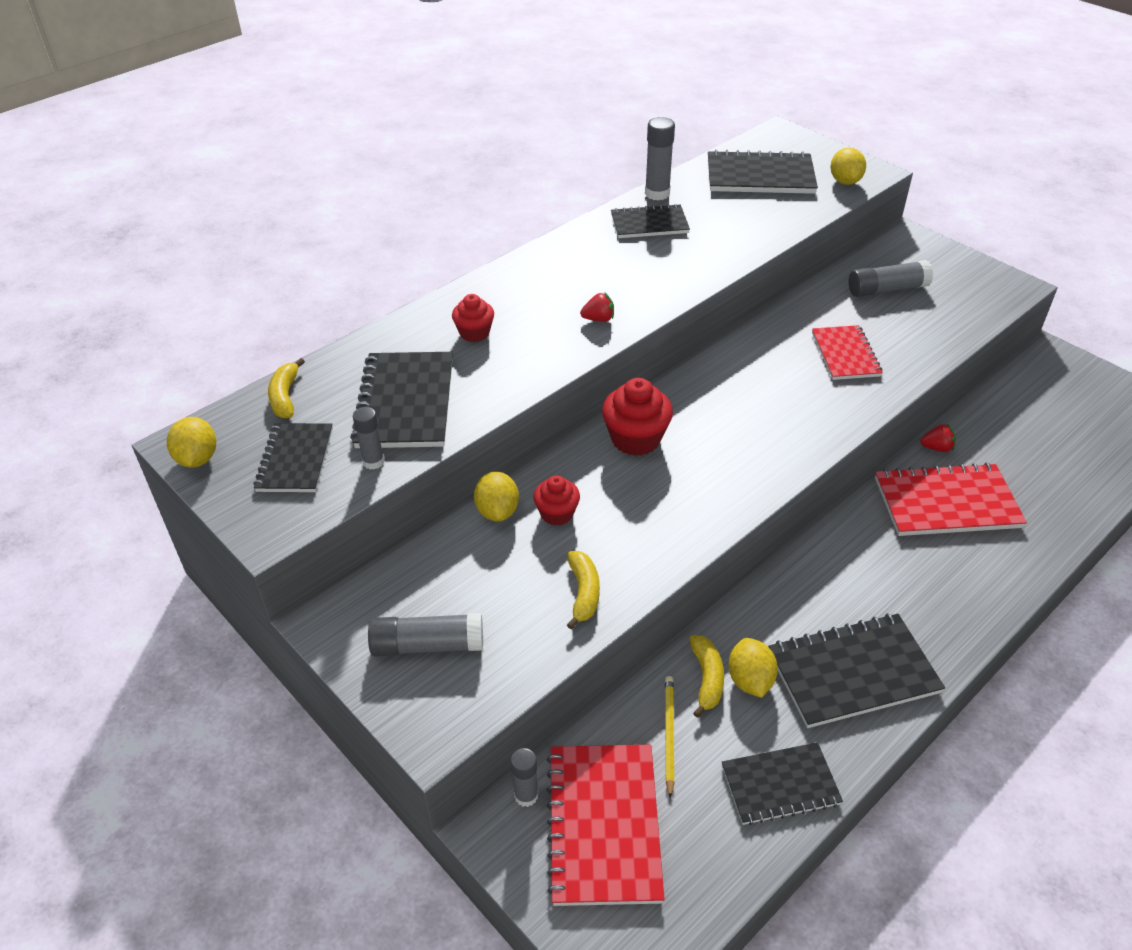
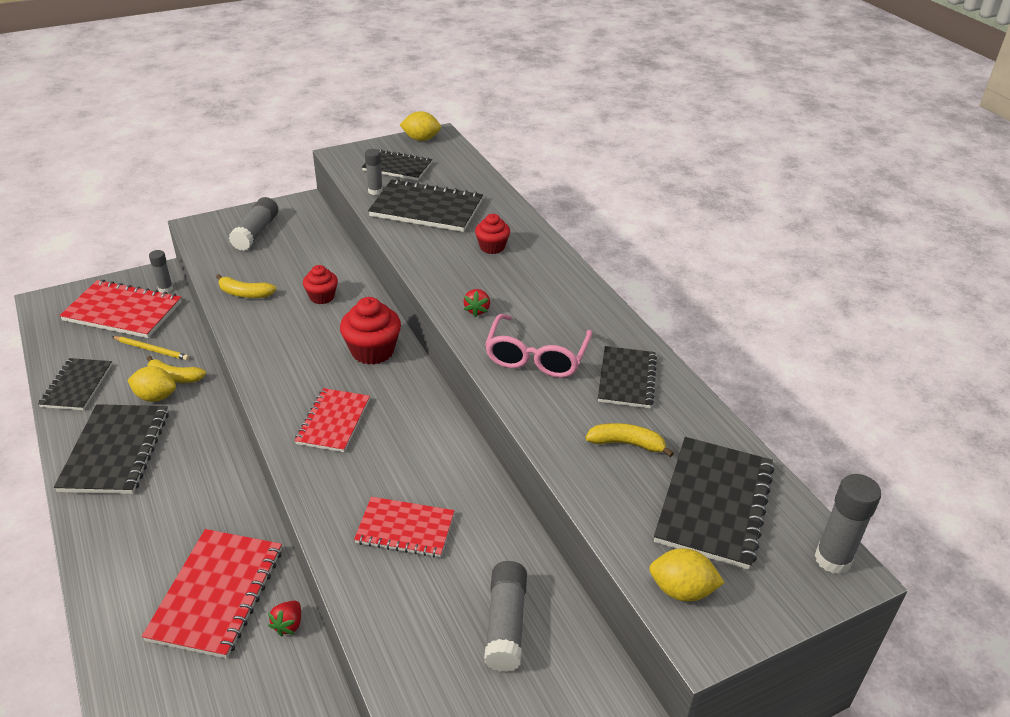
camera: 105 degrees right, 5 degrees down
yellow banana [268,358,305,418] -> yellow banana moved to [586,423,674,457]
yellow lemon [474,472,519,521] -> none
grey glue stick [645,117,675,200] -> grey glue stick moved to [815,474,881,574]
none -> red notebook [295,388,370,452]
none -> pink glasses [485,314,592,378]

